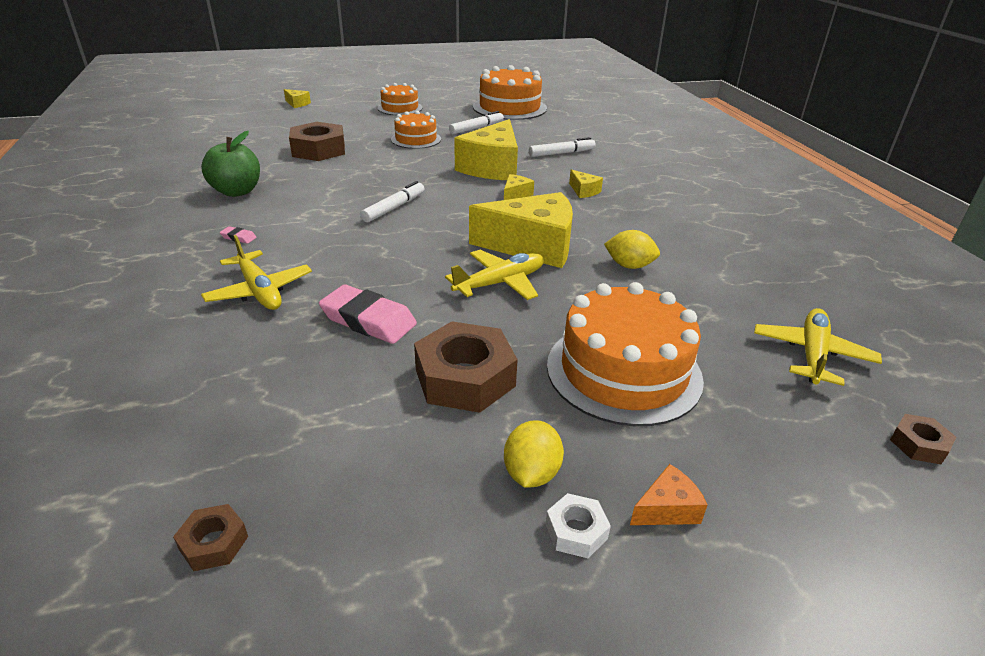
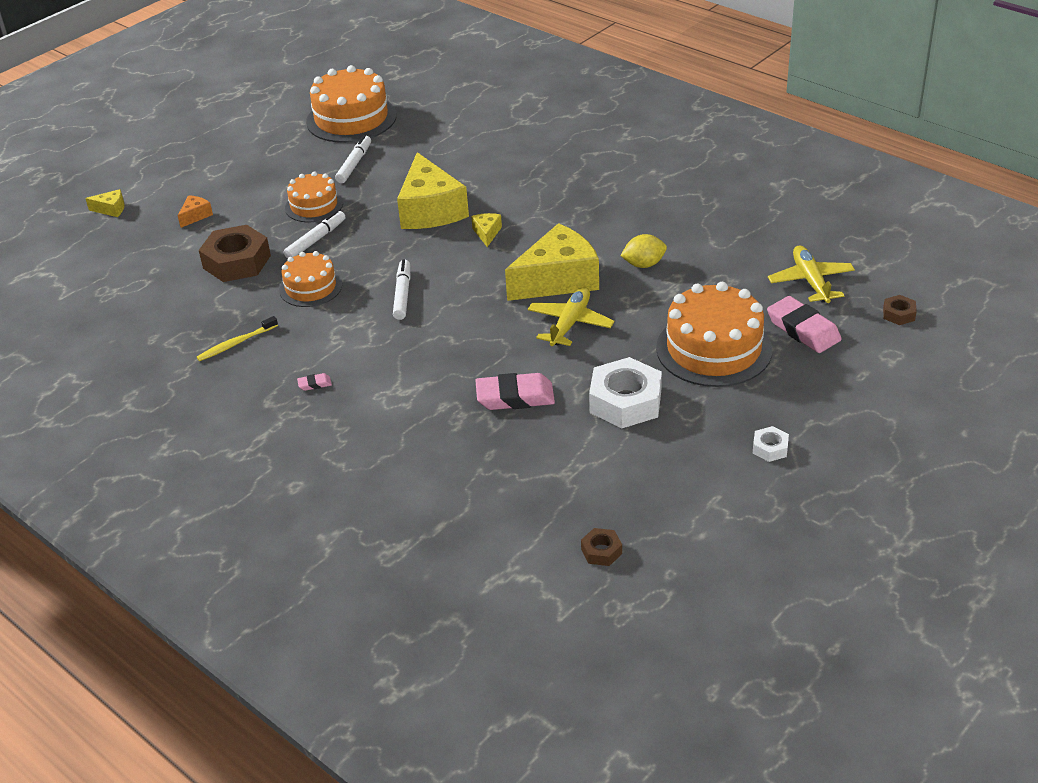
camera: 30 degrees left, 5 degrees up
green apple [201,131,260,197] -> yellow toothbrush [197,316,278,361]
yellow plane [201,235,312,310] -> none
orange cake [378,83,423,115] -> orange cake moved to [279,251,342,307]
brown nut [414,321,518,413] -> white nut [589,357,662,428]
yellow lemon [504,420,564,488] -> none
white marker [529,137,596,157] -> white marker moved to [284,210,345,259]
yellow cheese [569,169,603,198] -> none
orange cheese [630,464,707,525] -> orange cheese moved to [178,195,213,228]
none -> pink eraser [767,296,842,353]

